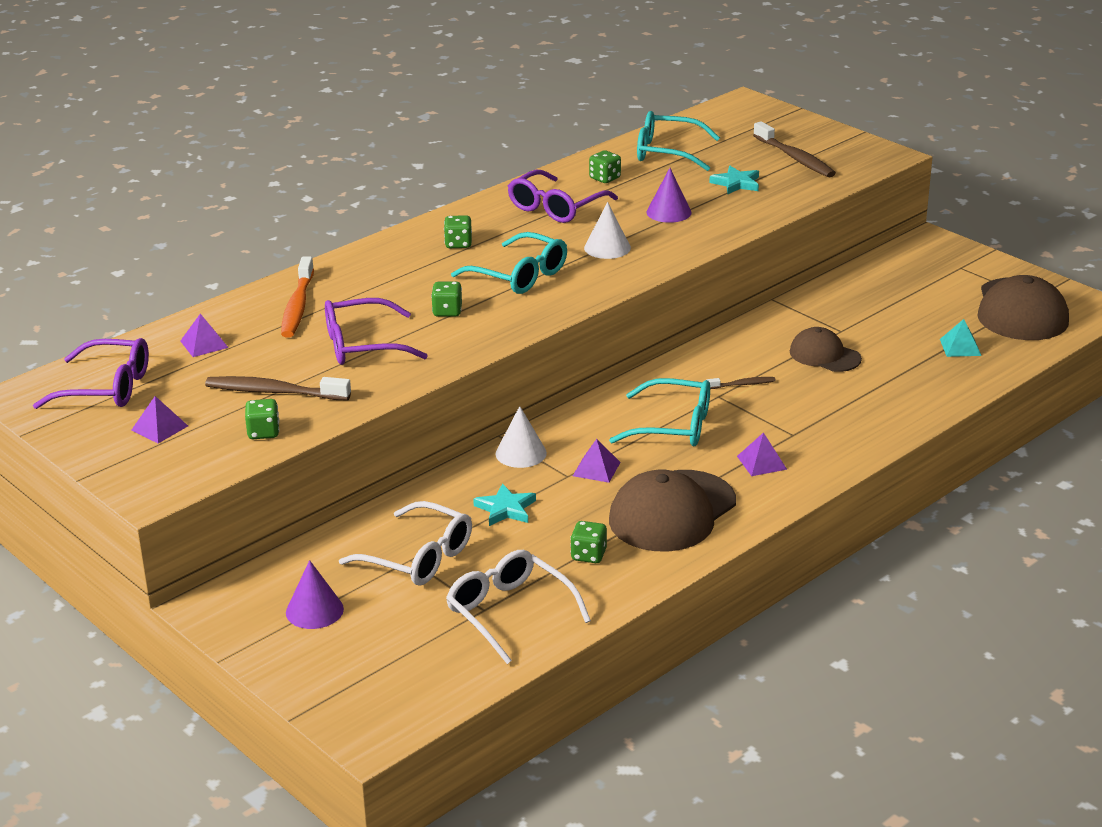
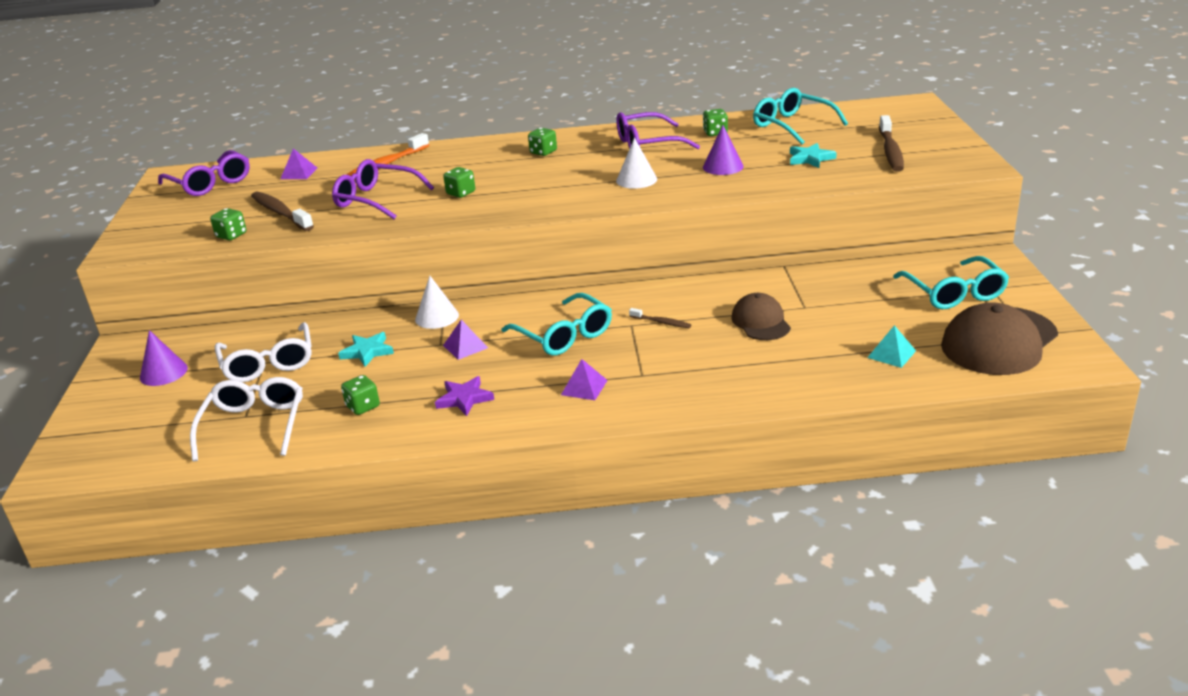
camera: 40 degrees right, 0 degrees up
purple pyramid [131,396,188,443] -> none
turquoise glasses [451,232,567,294] -> turquoise glasses moved to [893,256,1009,309]
brown cap [609,470,736,552] -> purple star [435,376,494,416]

